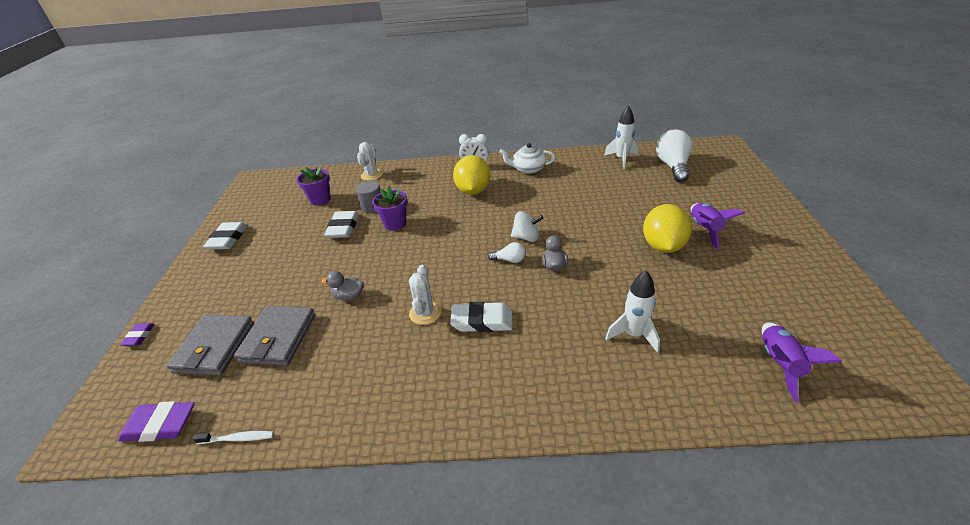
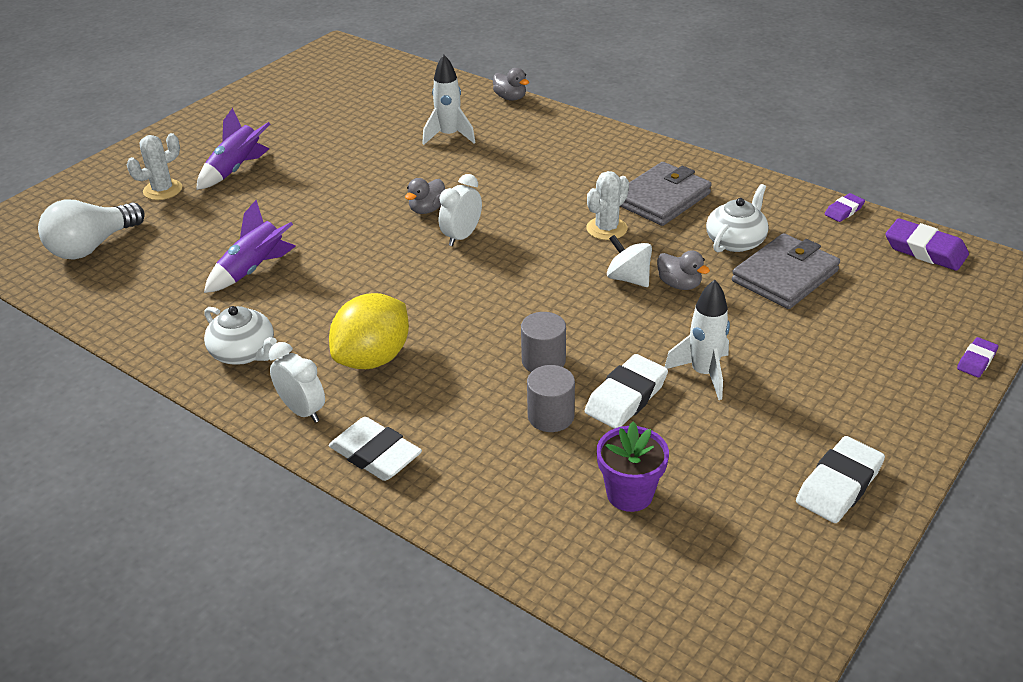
camera: 145 degrees left, 0 degrees up
grey wallet [167,315,254,376] -> grey wallet moved to [620,162,712,226]
white toothbrush [193,431,274,444] -> purple eraser [825,193,865,222]
white cactus [357,142,383,181] -> white cactus moved to [127,133,182,200]
purple flower pot [372,186,407,231] -> grey cylinder [521,312,566,372]
white eraser [450,302,512,332] -> white eraser moved to [329,417,422,481]
white light bulb [488,242,526,263] -> white clock [439,174,482,246]
white spinning top [511,211,543,242] -> white spinning top moved to [607,235,652,287]
white rocket [604,106,638,169] -> white rocket moved to [665,280,730,400]
yellow lemon [643,204,692,253] -> none
purple rocket [762,323,842,403] -> purple rocket moved to [204,200,296,293]
none -> grey duck [493,68,529,101]
none -> white teapot [706,184,769,252]

